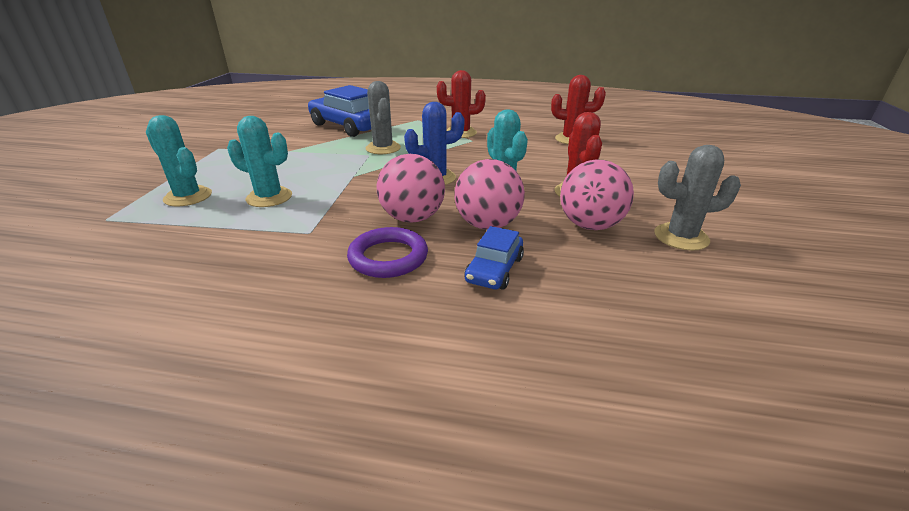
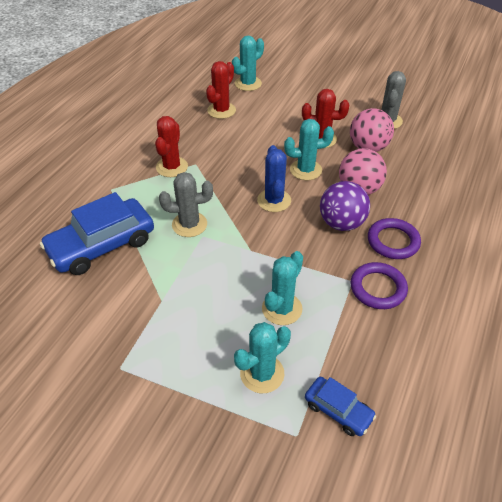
camera: 75 degrees left, 15 degrees up
pink ball [377,154,445,223] -> purple ball [320,181,370,231]
blue car [464,226,524,290] -> blue car moved to [305,377,376,436]
none -> turquoise cactus [232,36,264,91]
none -> purple ring [350,262,408,309]

